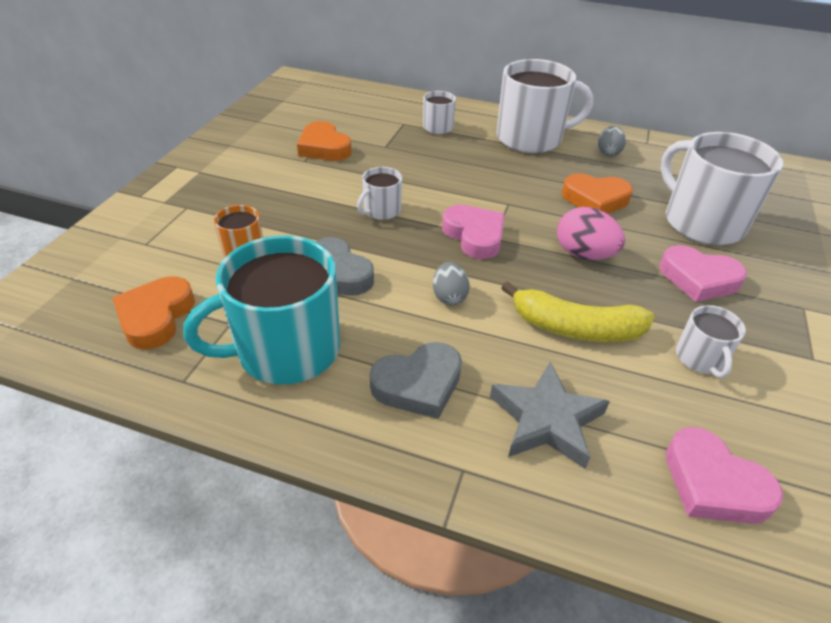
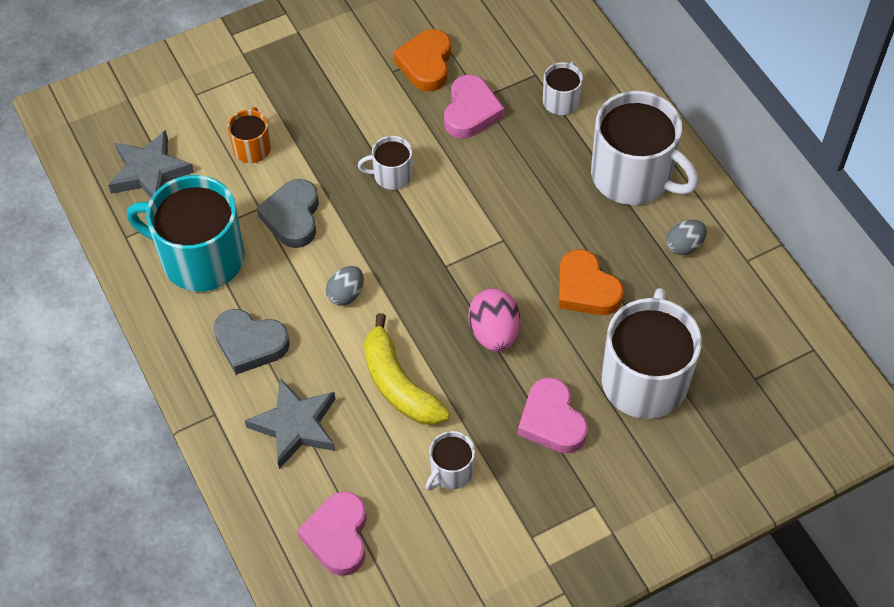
camera: 45 degrees right, 15 degrees up
orange heart [112,276,195,350] -> grey star [108,130,194,198]
pink heart [442,205,505,259] -> pink heart moved to [444,75,504,138]

